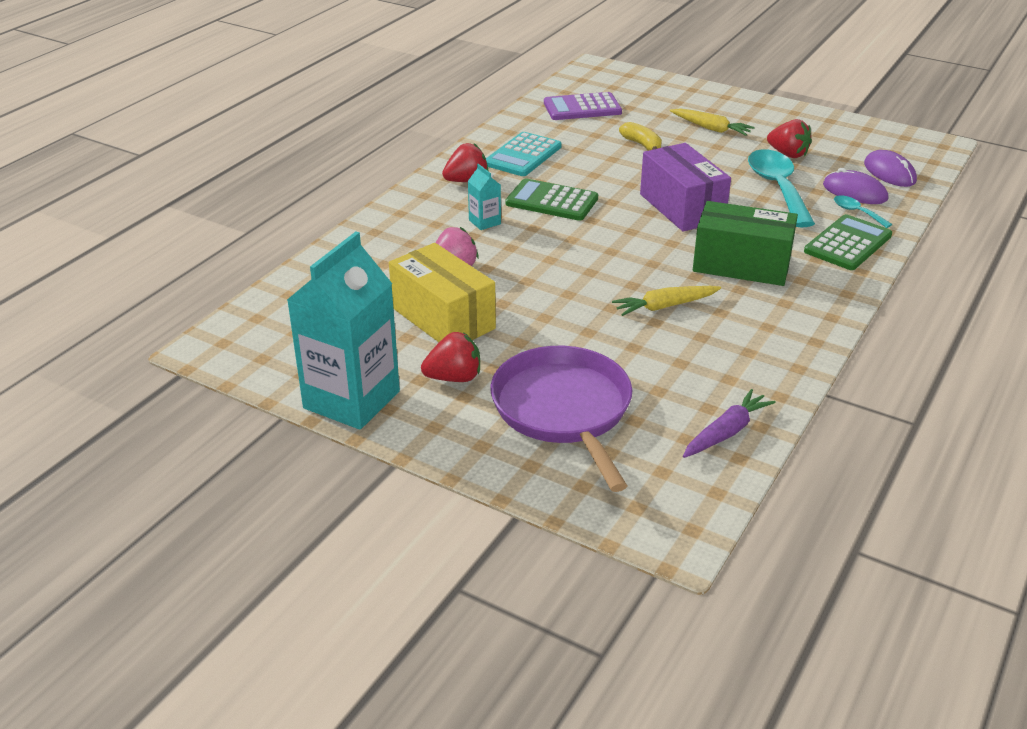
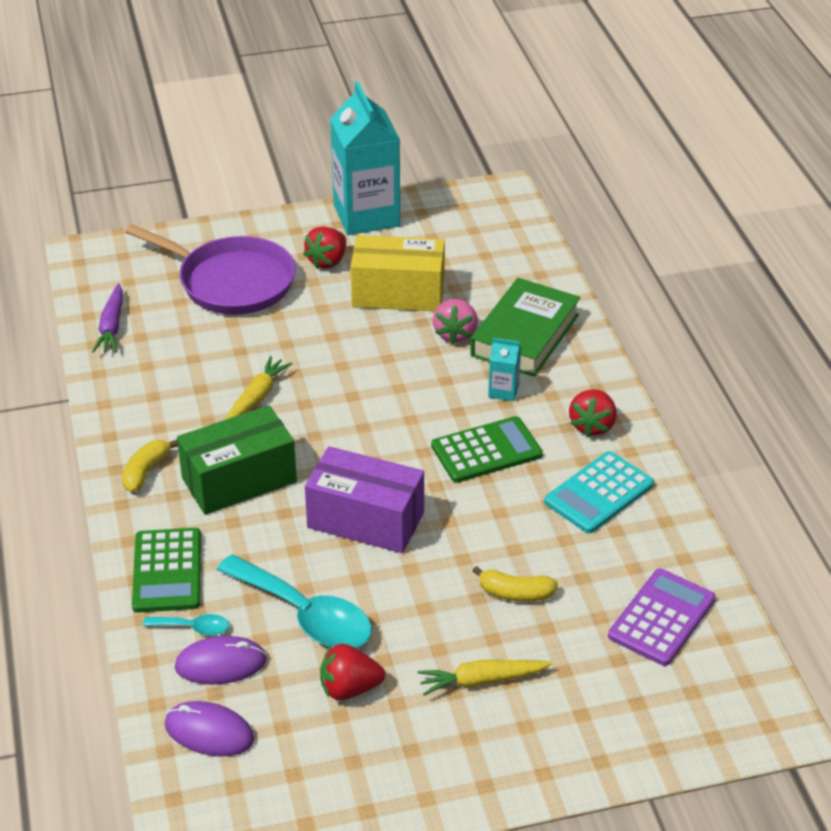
camera: 135 degrees right, 5 degrees up
turquoise calculator [486,132,562,176] -> turquoise calculator turned 120 degrees counterclockwise [544,451,654,533]
none -> yellow banana [122,439,178,492]
none -> green book [470,278,580,377]

